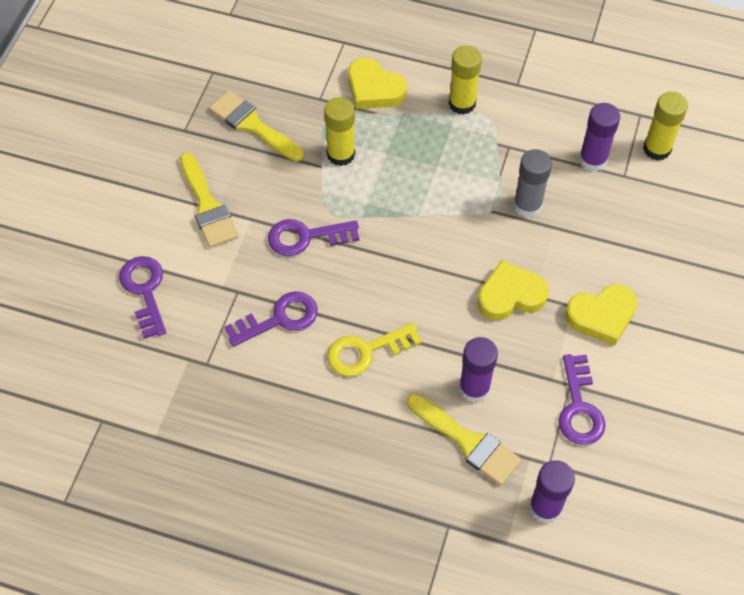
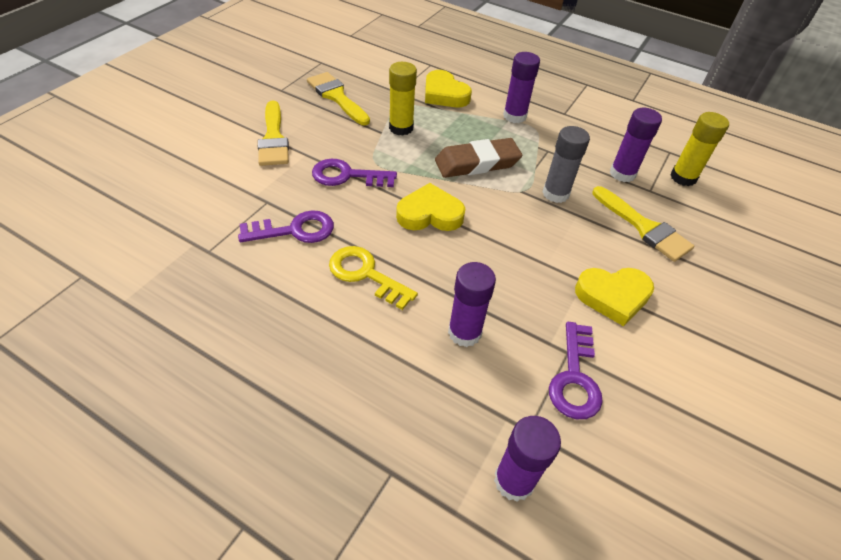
camera: 10 degrees right, 10 degrees down
purple key [119,256,166,339] -> none
yellow key [327,323,422,377] -> yellow key turned 45 degrees clockwise [329,246,418,310]
yellow brush [407,394,521,485] -> yellow brush moved to [592,186,694,262]
yellow glue stick [449,45,482,115] -> purple glue stick [503,52,540,123]
yellow heart [477,260,549,320] -> yellow heart moved to [396,183,465,231]
none -> brown eraser [435,138,522,178]

